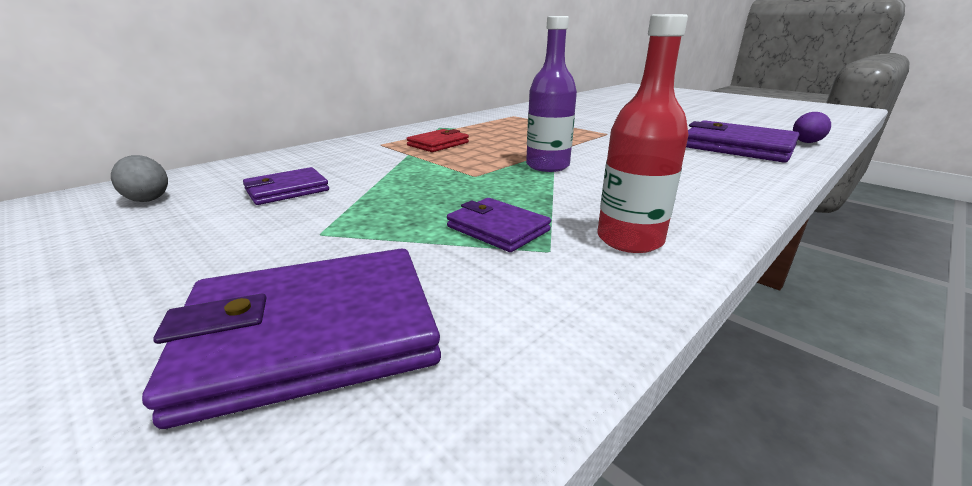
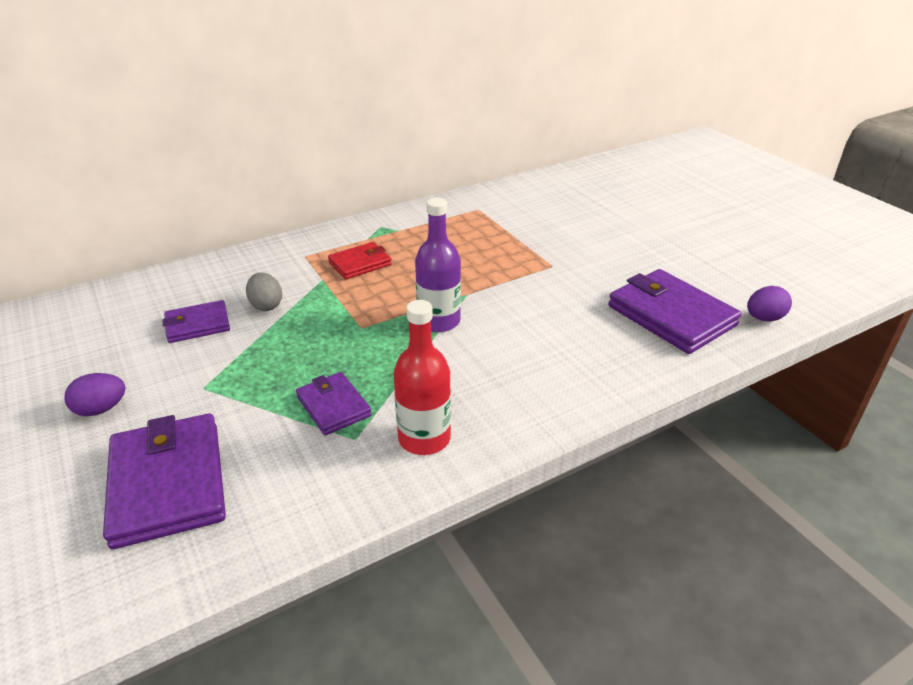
camera: 15 degrees right, 10 degrees up
grey egg [111,155,168,202] -> grey egg moved to [246,272,282,311]
purple wallet [142,248,441,429] -> purple wallet turned 75 degrees clockwise [103,413,226,549]
none -> purple egg [64,373,125,416]

